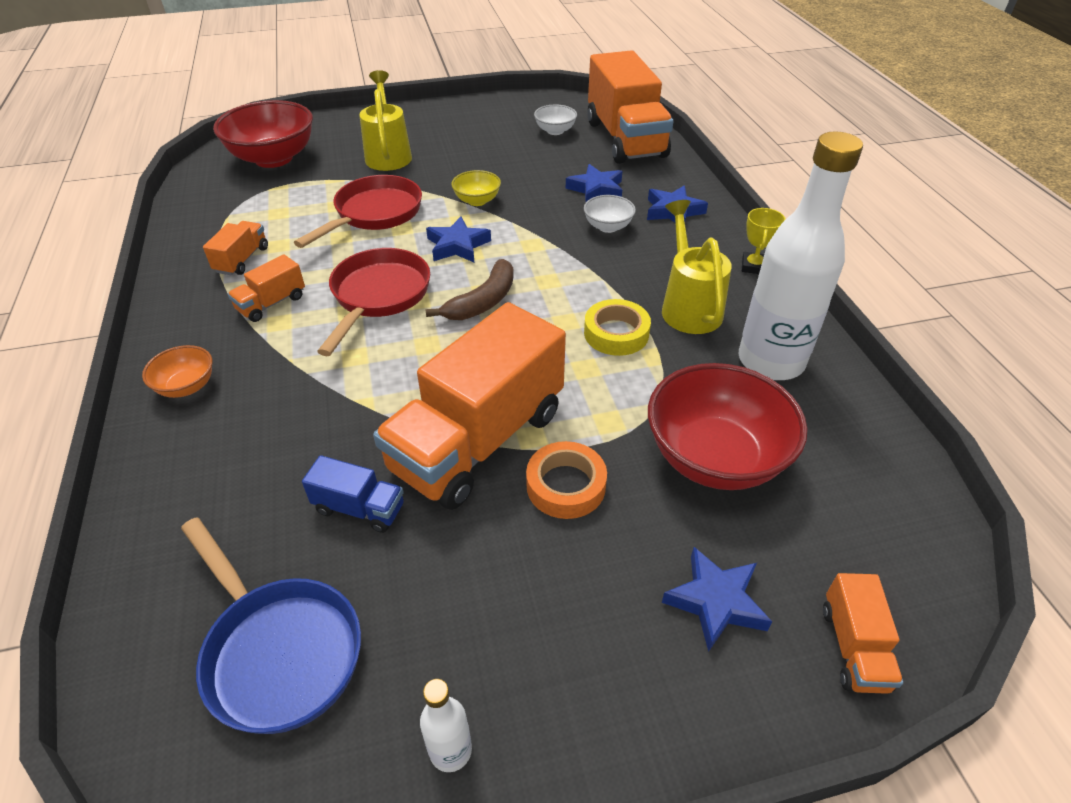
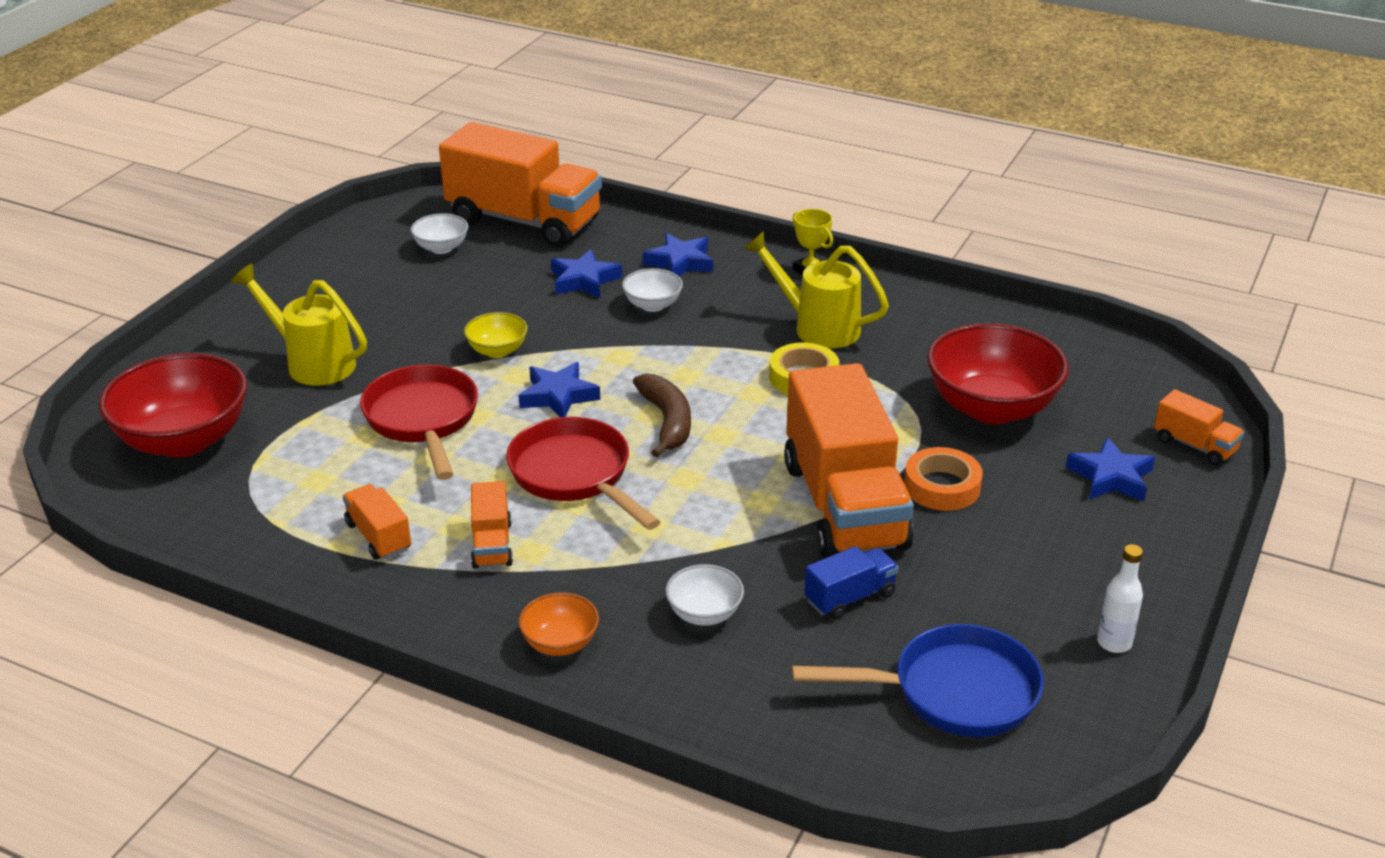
camera: 50 degrees left, 10 degrees down
white bottle [739,131,863,380] -> none
none -> white bowl [665,564,744,626]

